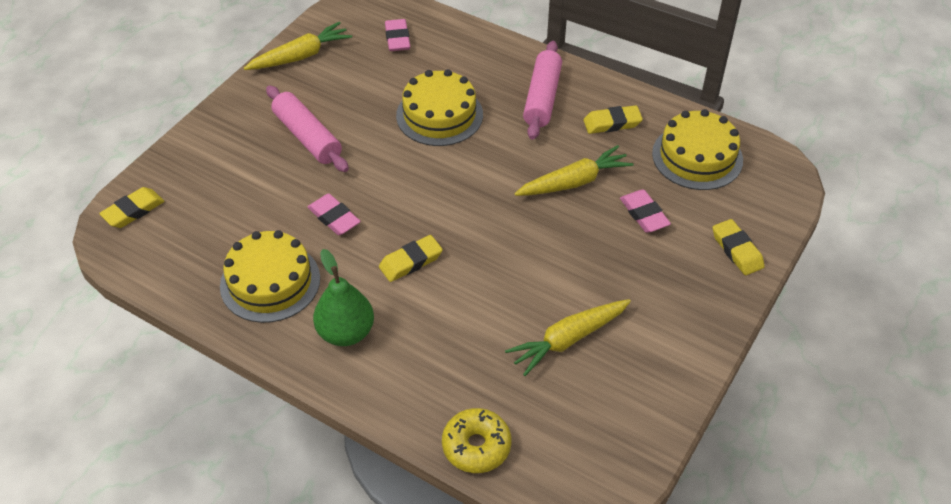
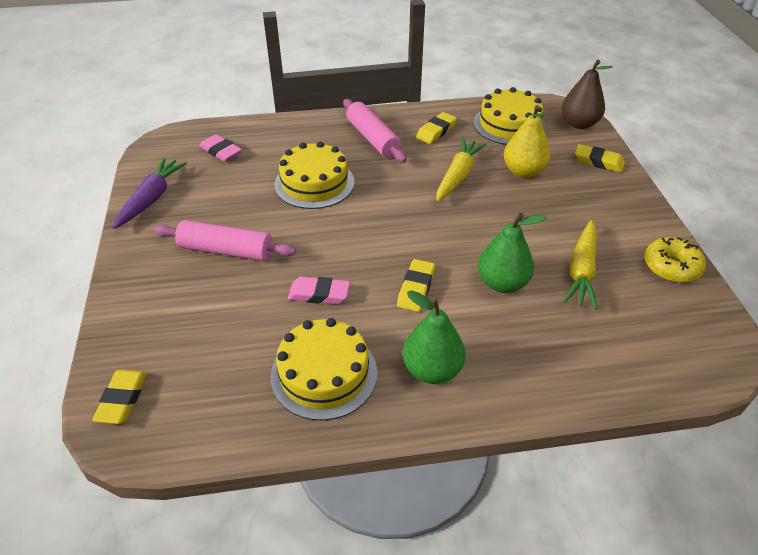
camera: 40 degrees left, 5 degrees down
yellow carrot [244,22,352,70] -> purple carrot [113,158,187,229]
yellow donut [442,408,512,473] -> yellow donut moved to [645,237,706,283]
pink eraser [620,189,671,233] -> yellow pear [504,105,550,178]
none -> green pear [478,213,547,293]
none -> brown pear [562,60,613,129]

